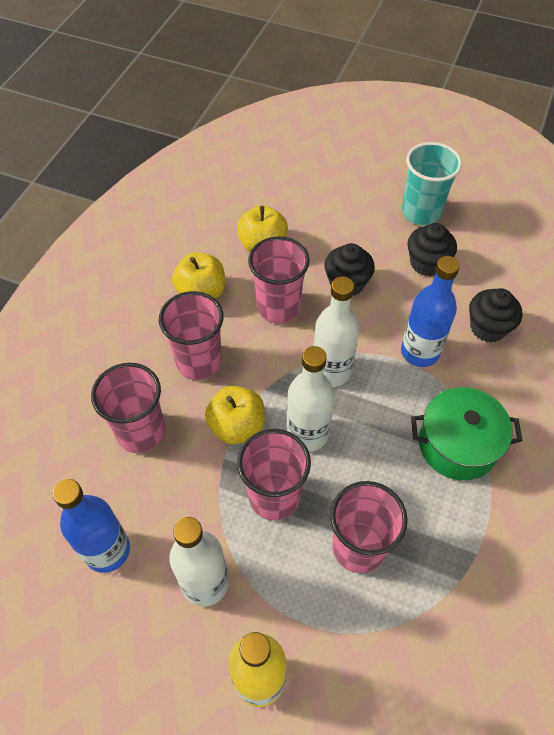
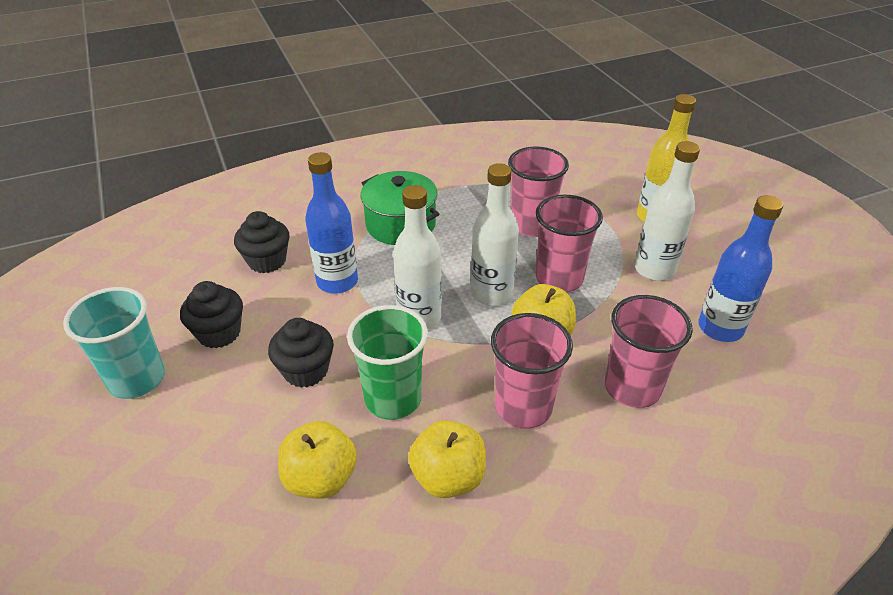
camera: 135 degrees left, 15 degrees down
pink cup [248,236,310,323] -> green cup [347,305,428,420]

